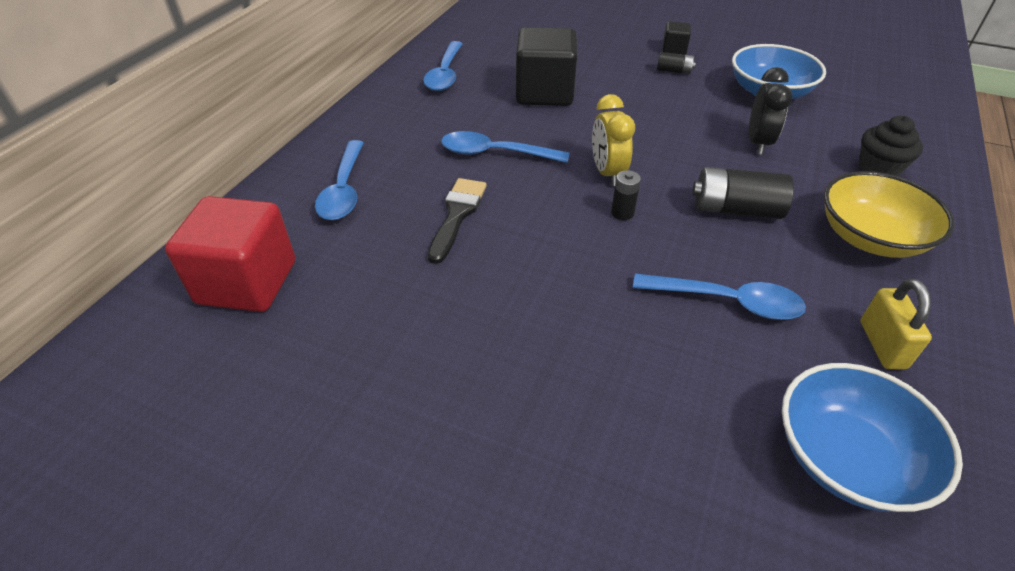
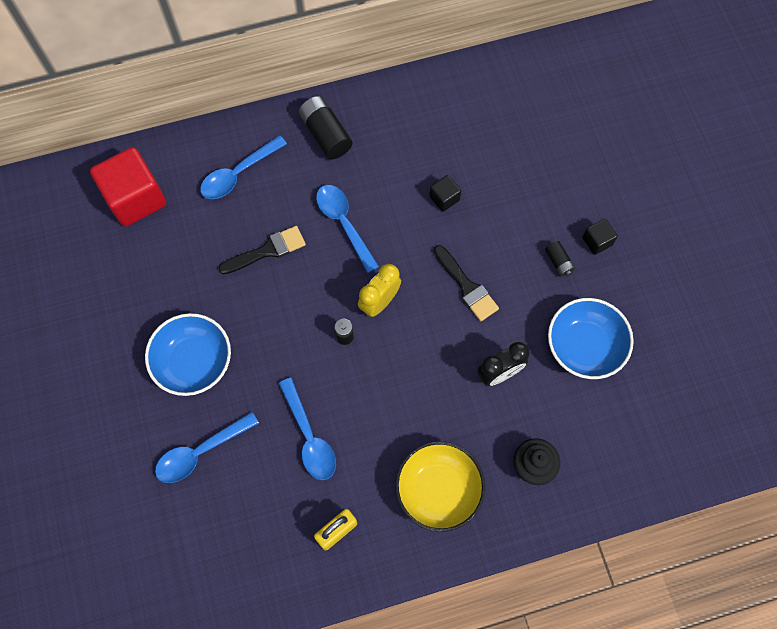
camera: 50 degrees right, 25 degrees up
blue spoon [423,41,463,91] -> blue spoon moved to [155,412,259,483]
black cube [516,27,577,106] -> black cube [429,175,461,212], size x0.47
black battery [692,167,794,219] -> black battery moved to [299,96,353,159]
blue bowl [782,363,963,512] -> blue bowl moved to [145,313,231,396]
none -> black brush [434,245,499,321]

